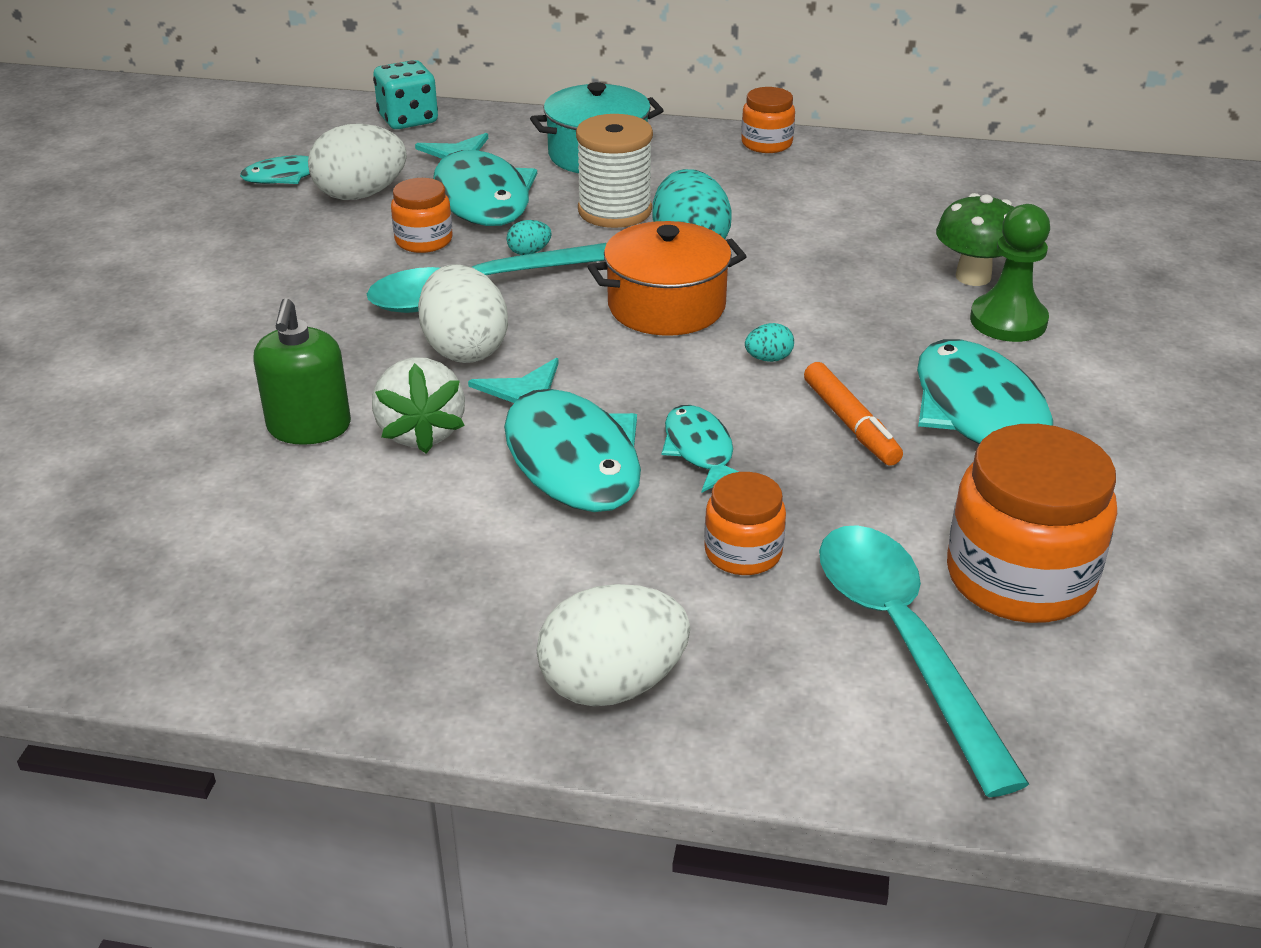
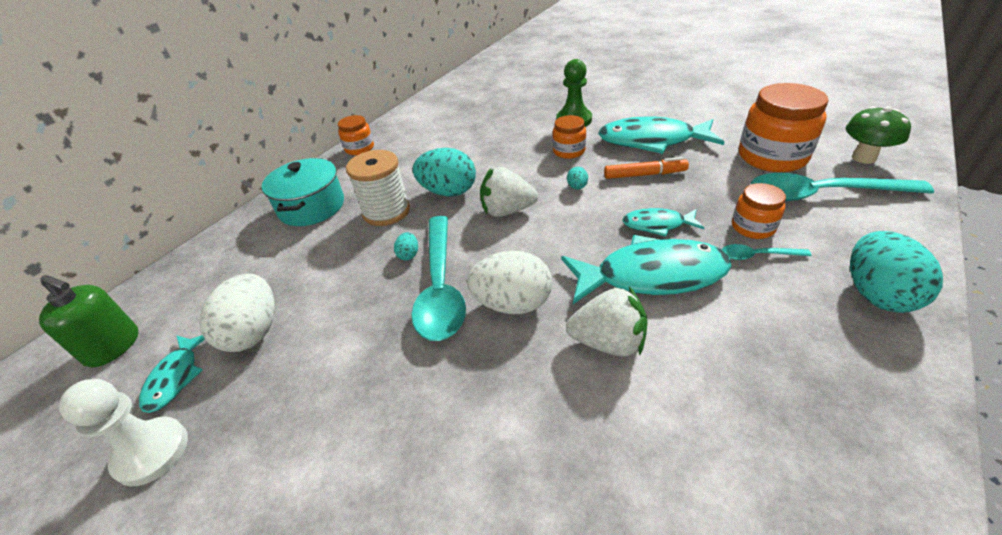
camera: 65 degrees left, 5 degrees up
green soap dispenser [253,298,351,445] -> green soap dispenser moved to [39,275,138,367]
turquoise dice [373,60,438,129] -> none
orange jar [391,178,453,253] -> orange jar moved to [552,115,586,159]
turquoise fish [415,133,537,226] -> none
white egg [536,584,690,707] -> turquoise egg [850,231,943,313]
orange pot [588,221,747,336] -> white strawberry [480,167,538,217]
green mushroom [936,193,1014,286] -> green mushroom moved to [846,106,911,164]
none -> white pawn [59,379,188,486]
none -> turquoise spoon [722,244,811,260]

